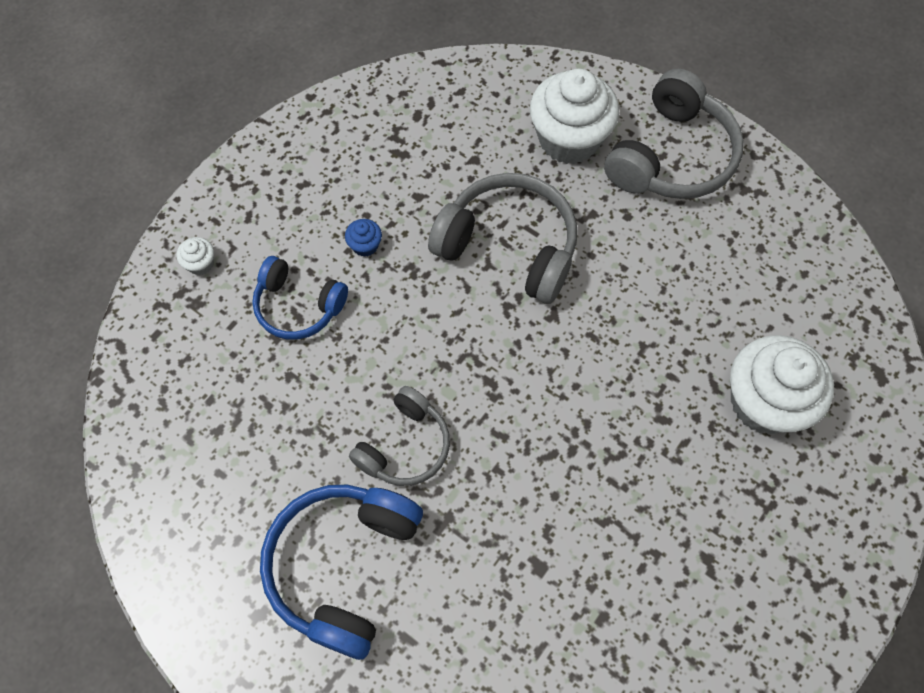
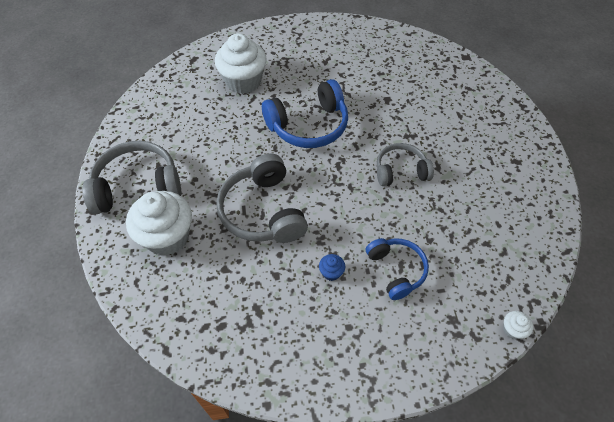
camera: 135 degrees left, 10 degrees down
white cupcake [176,237,214,275] -> white cupcake moved to [503,311,533,339]
blue headphones [260,485,423,660] -> blue headphones moved to [262,79,348,148]

